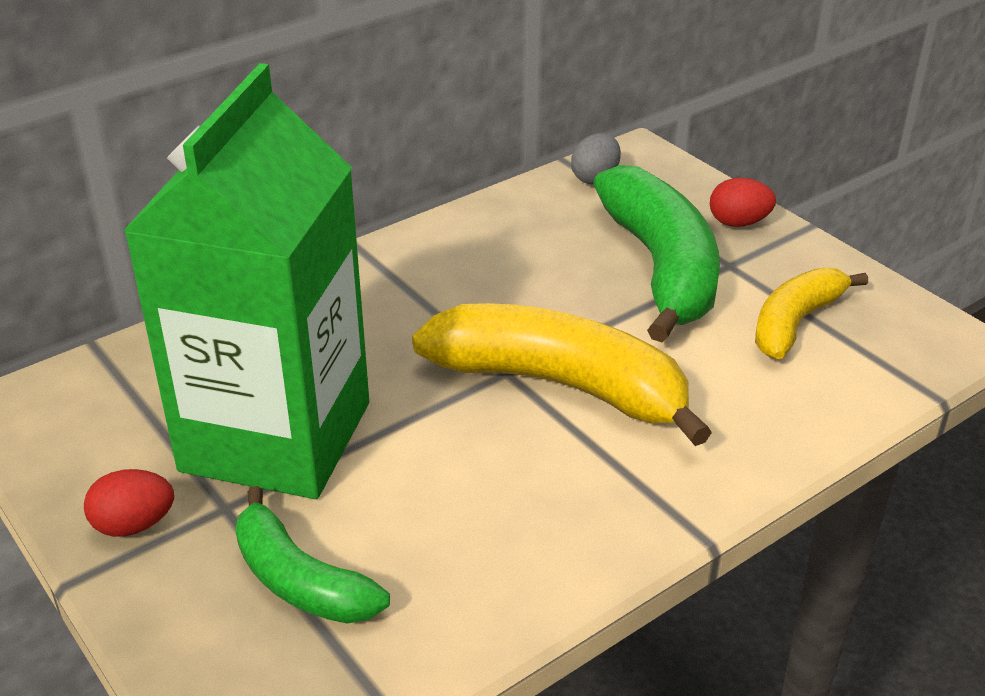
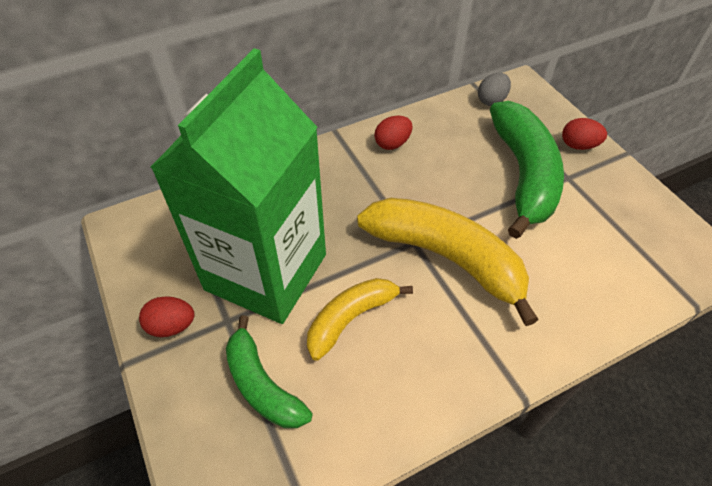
camera: 10 degrees right, 15 degrees up
yellow banana [755,267,868,359] -> yellow banana moved to [307,278,413,361]
none -> red egg [374,116,413,150]

